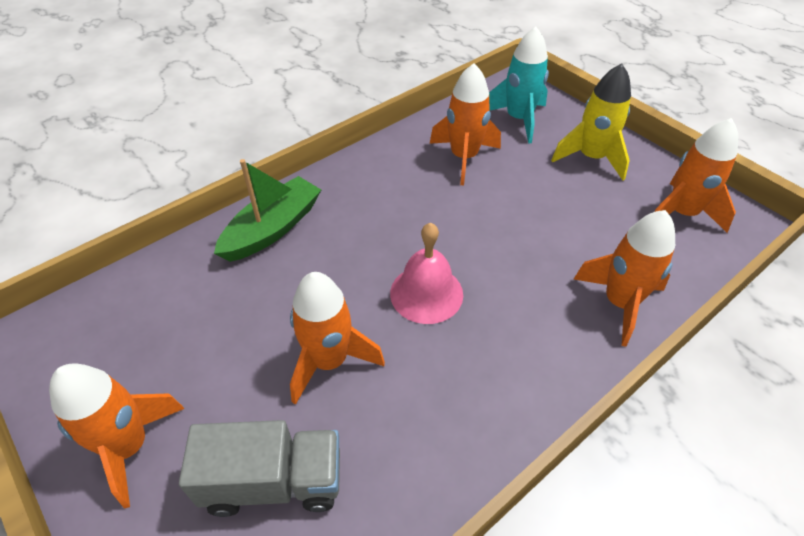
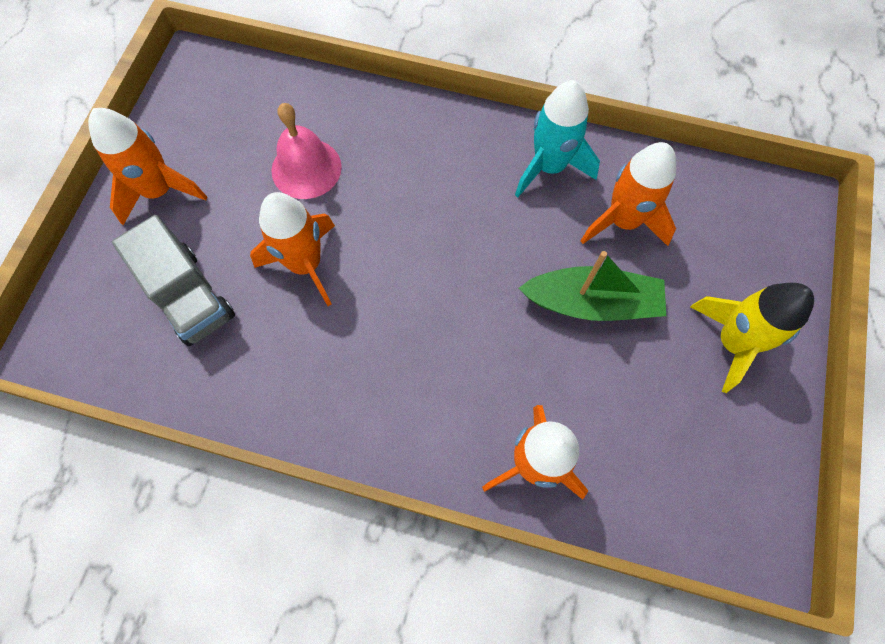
camera: 55 degrees right, 20 degrees up
green boat [214,159,321,262] -> green boat moved to [518,251,666,321]
pink bell [390,223,463,324] -> pink bell moved to [271,103,342,199]
turquoise rocket [489,27,549,144] -> turquoise rocket moved to [515,80,600,197]
orange rocket [654,118,738,233] -> none

